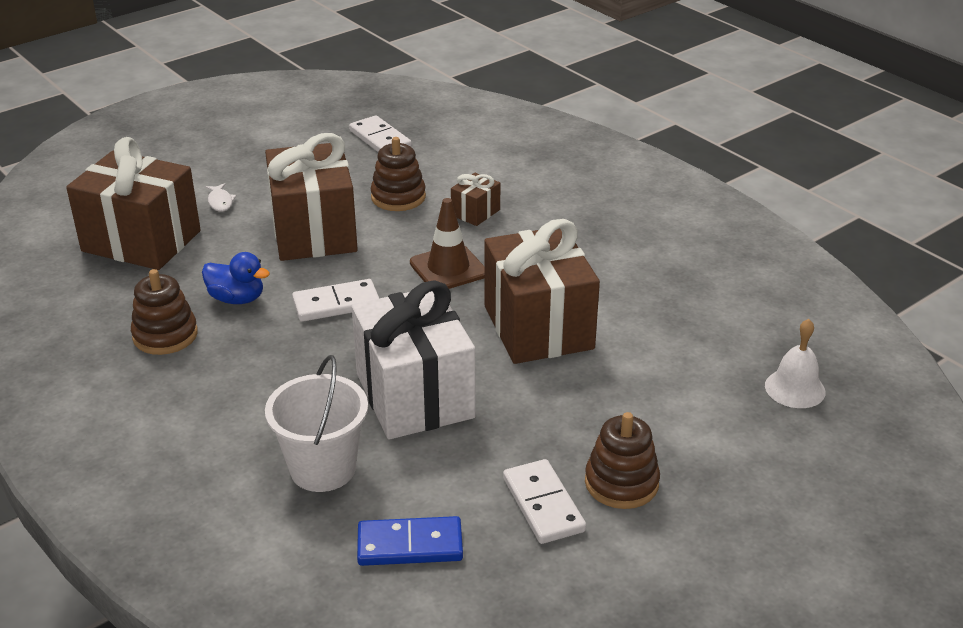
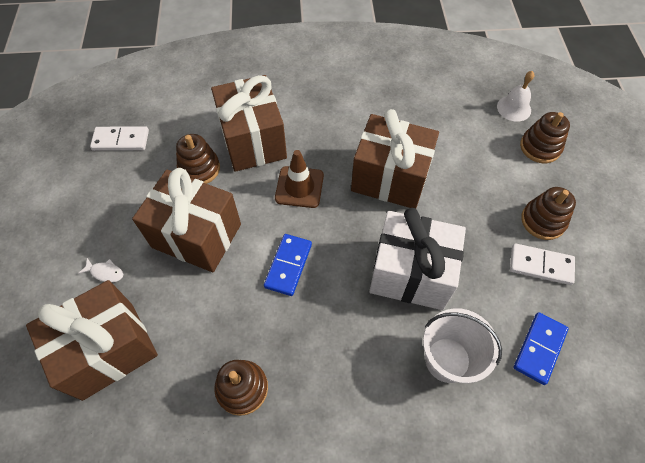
camera: 55 degrees left, 25 degrees up
blue duck [202,252,270,304] -> none
white domino [292,279,379,322] -> blue domino [264,234,312,296]
brown gift [451,173,500,226] -> brown gift [211,75,287,172], size x2.26
none -> brown stacking toy [520,112,570,163]

